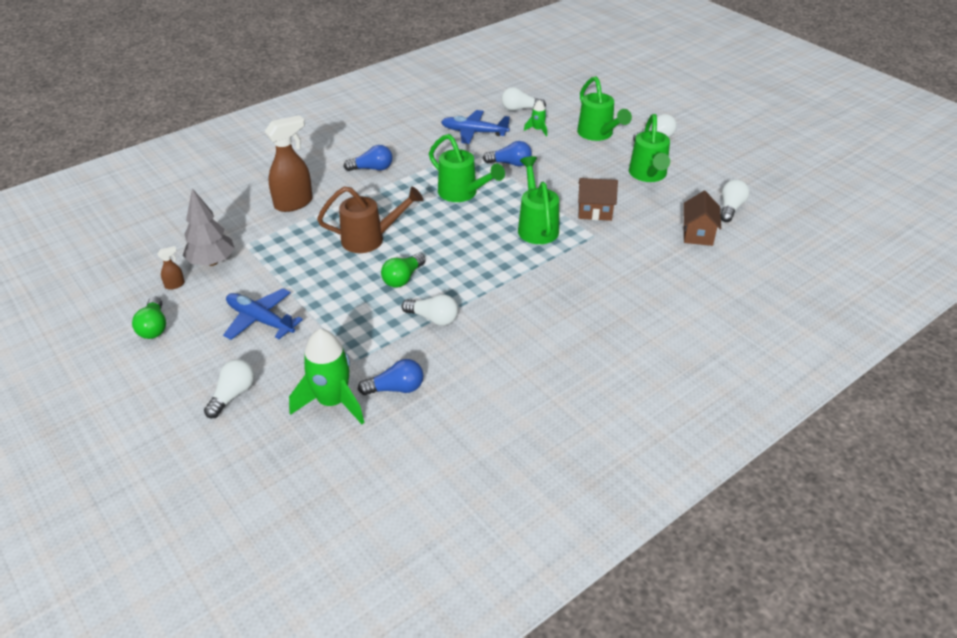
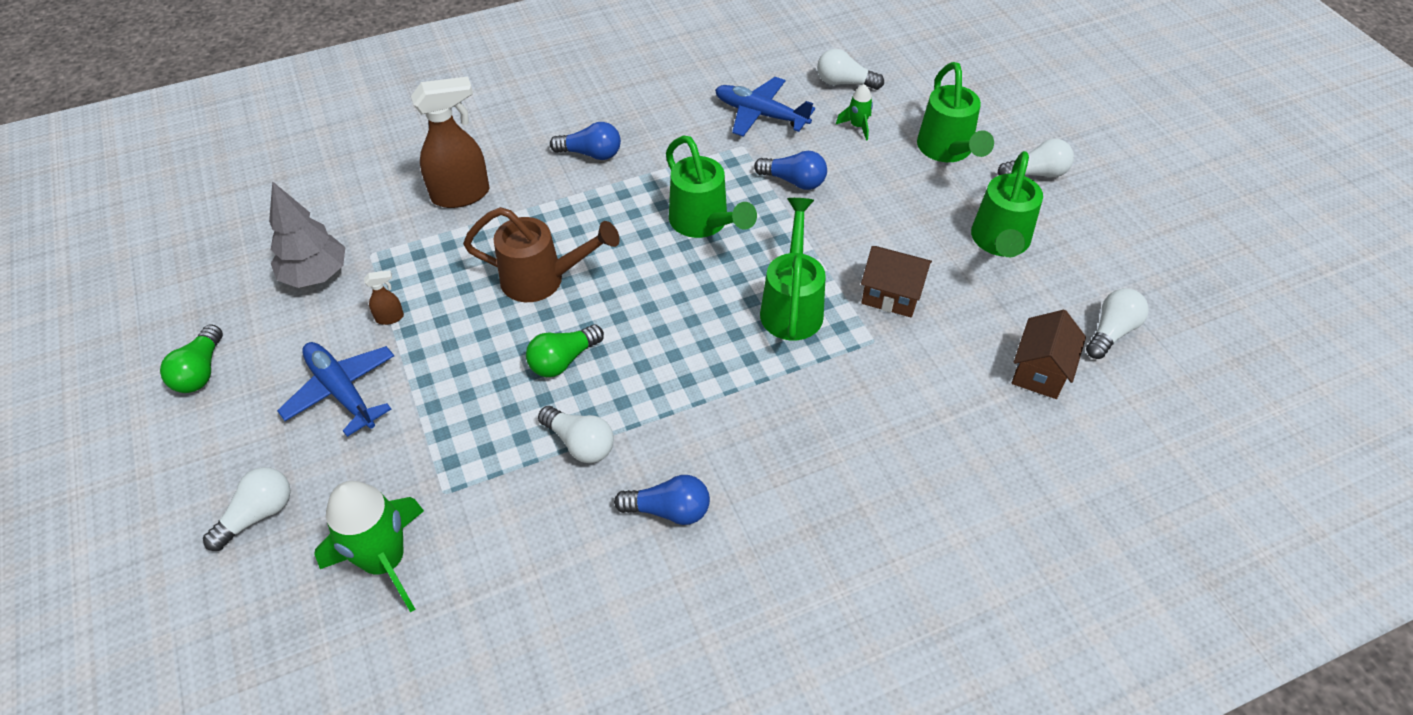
camera: 15 degrees right, 10 degrees up
brown spray bottle [158,246,185,290] -> brown spray bottle moved to [364,270,404,325]
blue light bulb [358,359,424,395] -> blue light bulb moved to [614,475,710,525]

